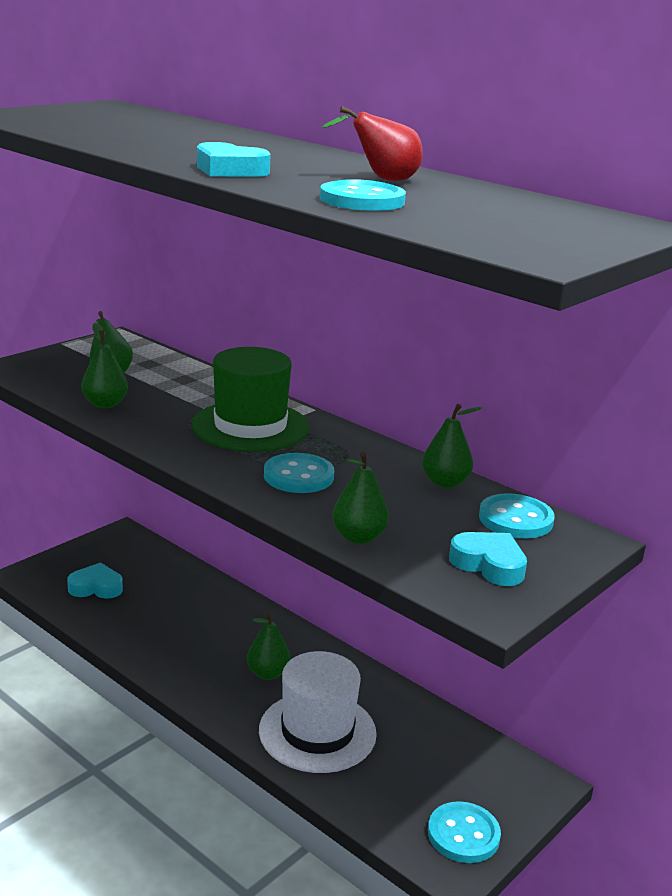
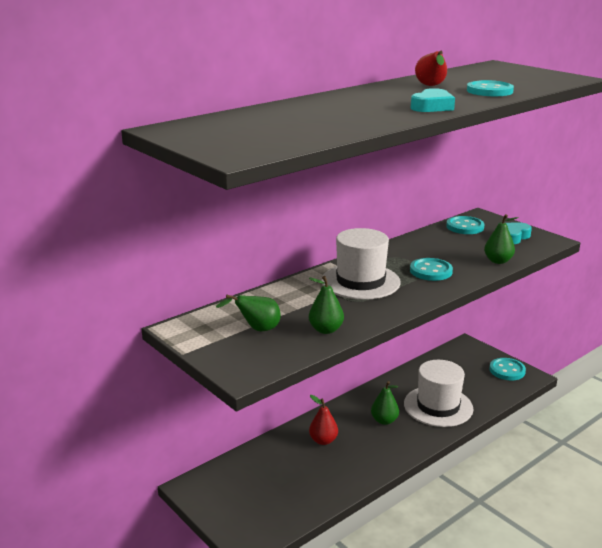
camera: 80 degrees left, 0 degrees up
turquoise heart [67,562,123,599] -> none
green hat [191,347,309,452] -> white hat [321,228,401,300]
green pear [422,404,482,488] -> none
none -> red pear [309,395,338,445]

